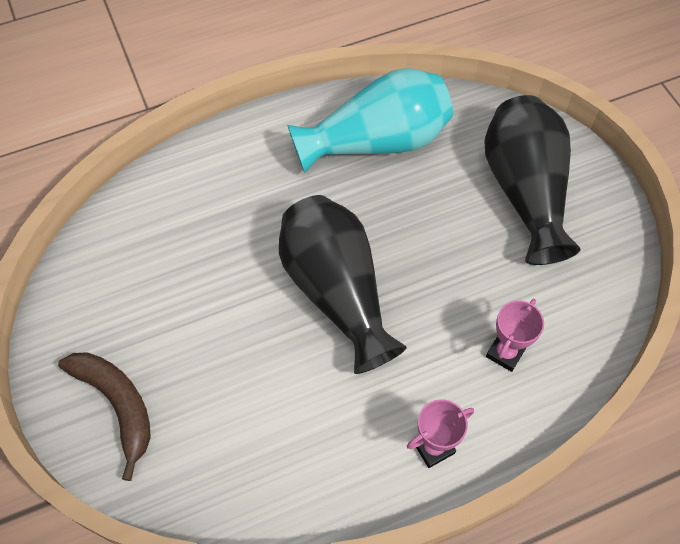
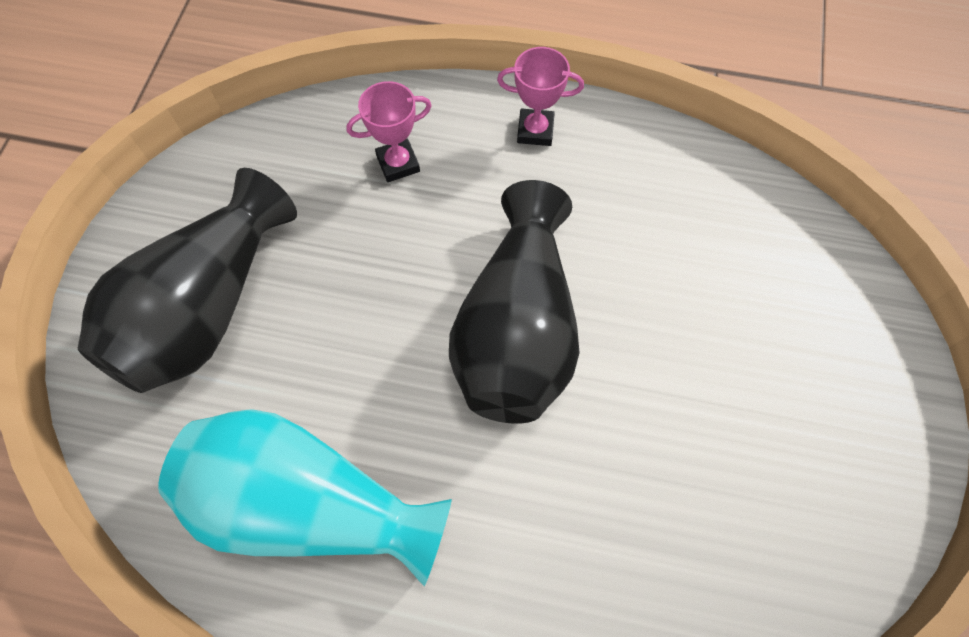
camera: 145 degrees left, 5 degrees up
brown banana [58,352,151,481] -> none

